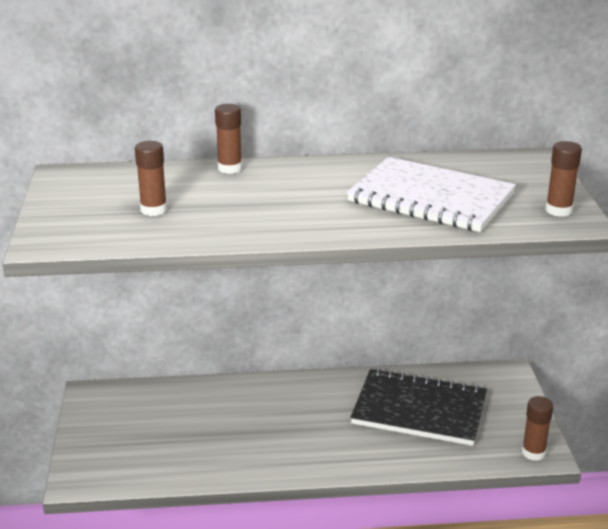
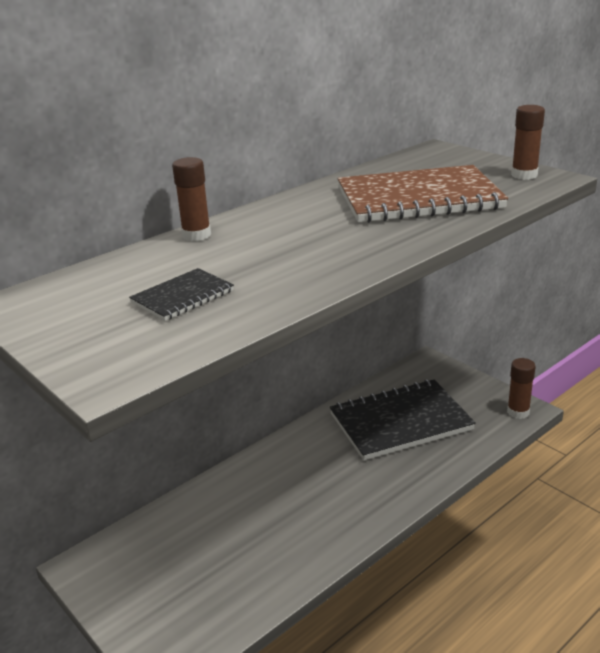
camera: 35 degrees left, 0 degrees up
brown glue stick [135,141,167,216] -> black notebook [129,268,234,321]
white notebook [347,157,516,232] -> brown notebook [338,165,508,223]

